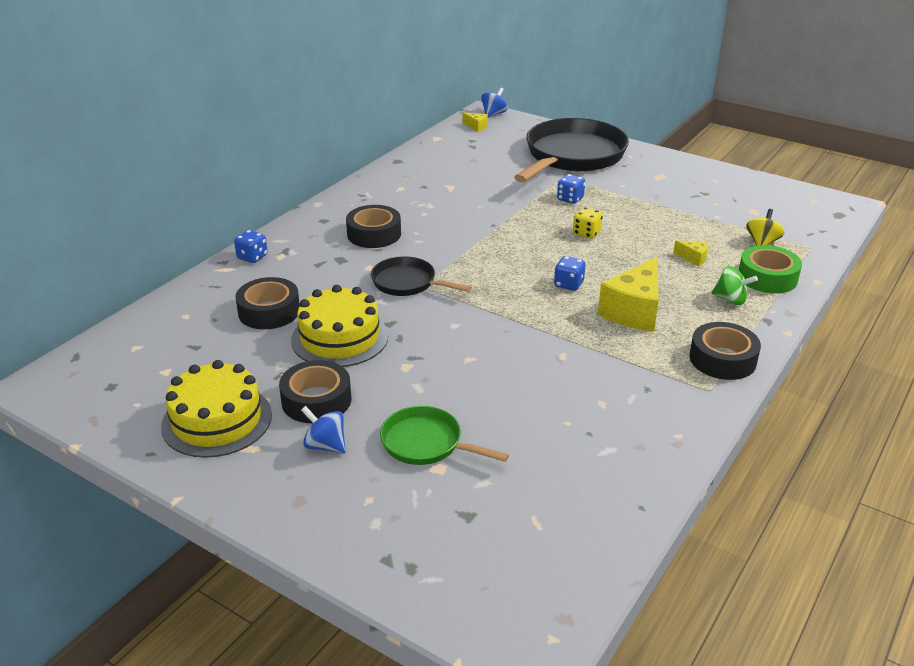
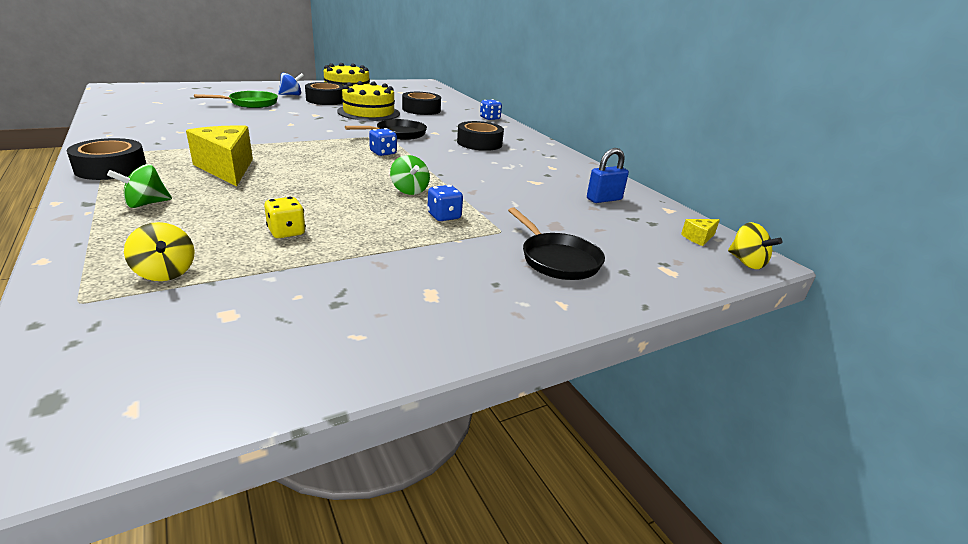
camera: 115 degrees right, 5 degrees down
blue spinning top [481,88,508,118] -> yellow spinning top [728,222,782,269]
black pan [514,118,629,182] -> black pan [508,207,605,280], size x0.50
blue dice [554,256,586,291] -> blue dice moved to [369,128,397,156]
yellow dice [573,207,603,239] -> yellow dice moved to [264,197,306,238]
yellow cheese [673,240,709,266] -> none
green tape [739,245,802,293] -> none
none -> green spinning top [390,155,430,195]
none -> blue padlock [587,148,629,203]

